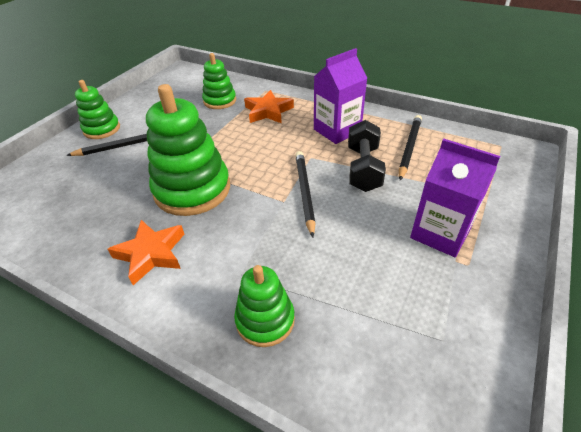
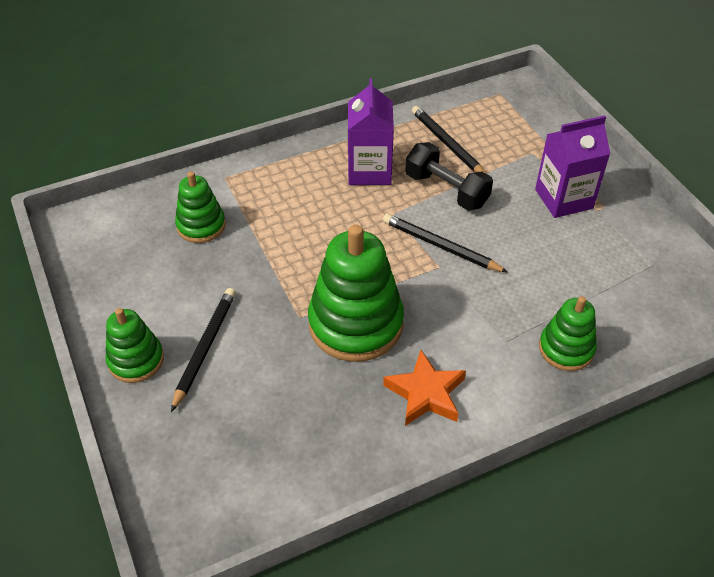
camera: 55 degrees left, 5 degrees up
orange star [244,90,294,124] -> none

